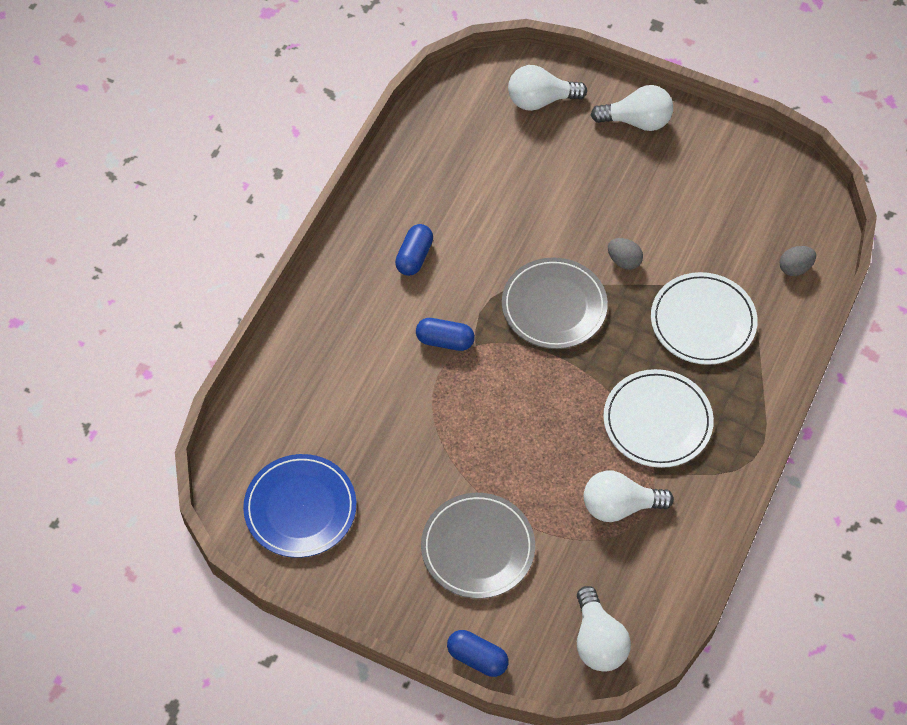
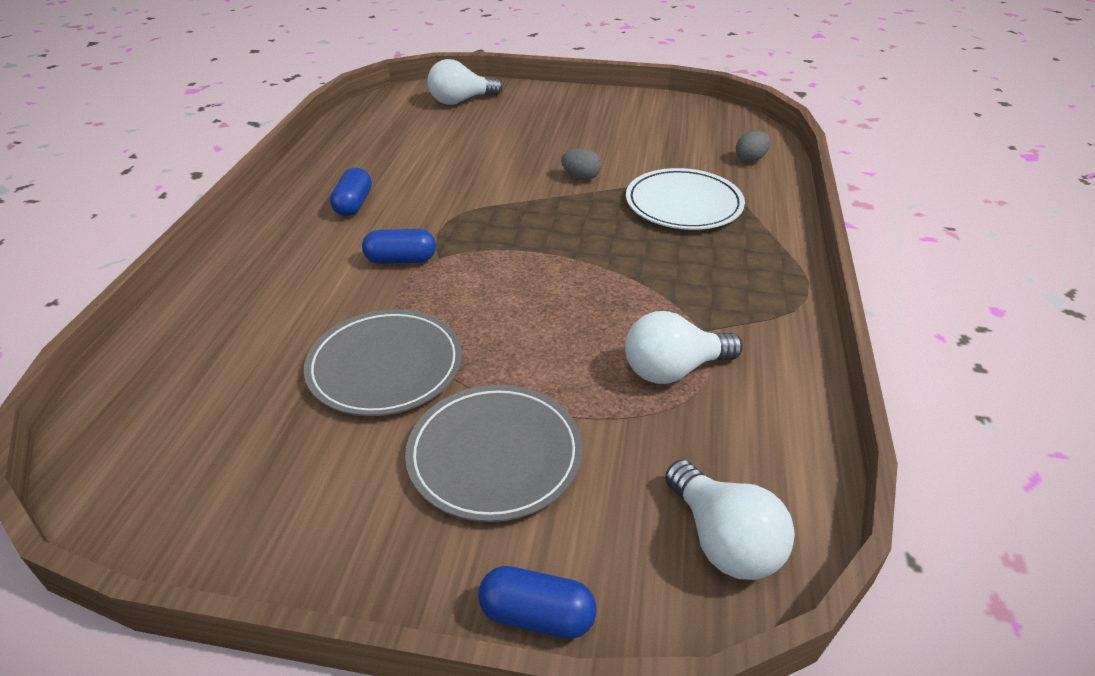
camera: 15 degrees left, 20 degrees down
blue plate [243,454,356,558] -> none
grey plate [502,257,608,349] -> grey plate moved to [304,309,462,416]
white light bulb [591,85,673,131] -> none
white plate [603,369,714,468] -> none

